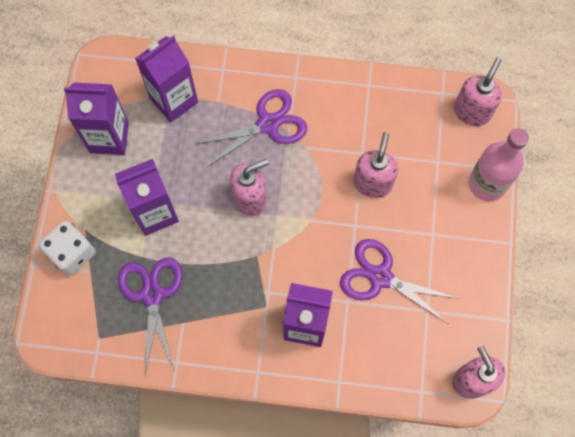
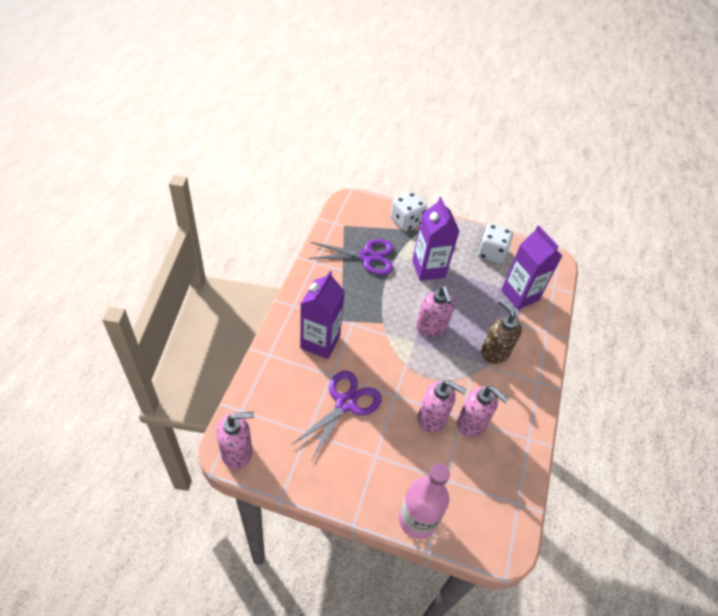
camera: 95 degrees right, 20 degrees down
purple carton [64,82,129,155] -> white dice [477,224,513,264]
purple scissors [195,89,307,167] -> brown soap dispenser [481,299,522,364]
pink soap dispenser [454,58,502,126] -> pink soap dispenser moved to [457,386,509,437]

